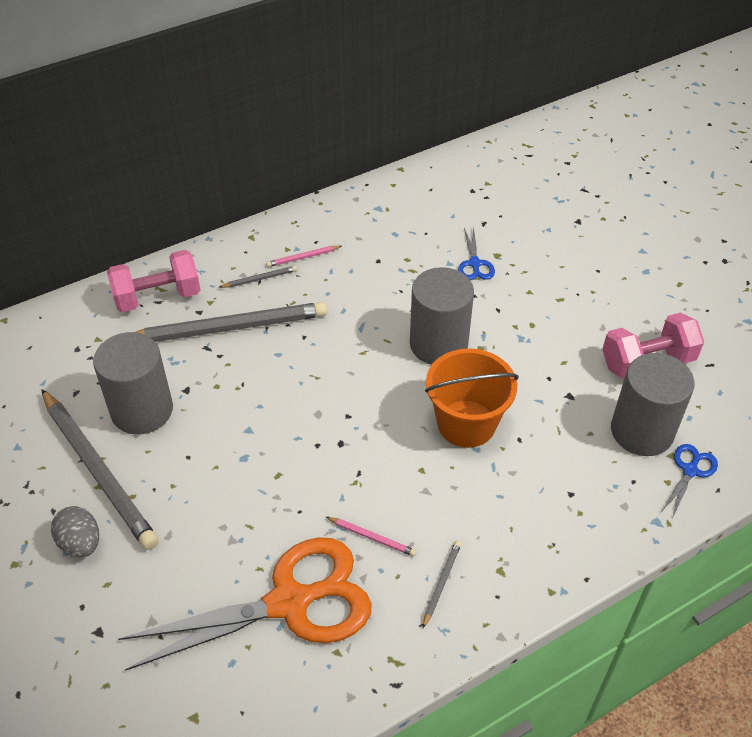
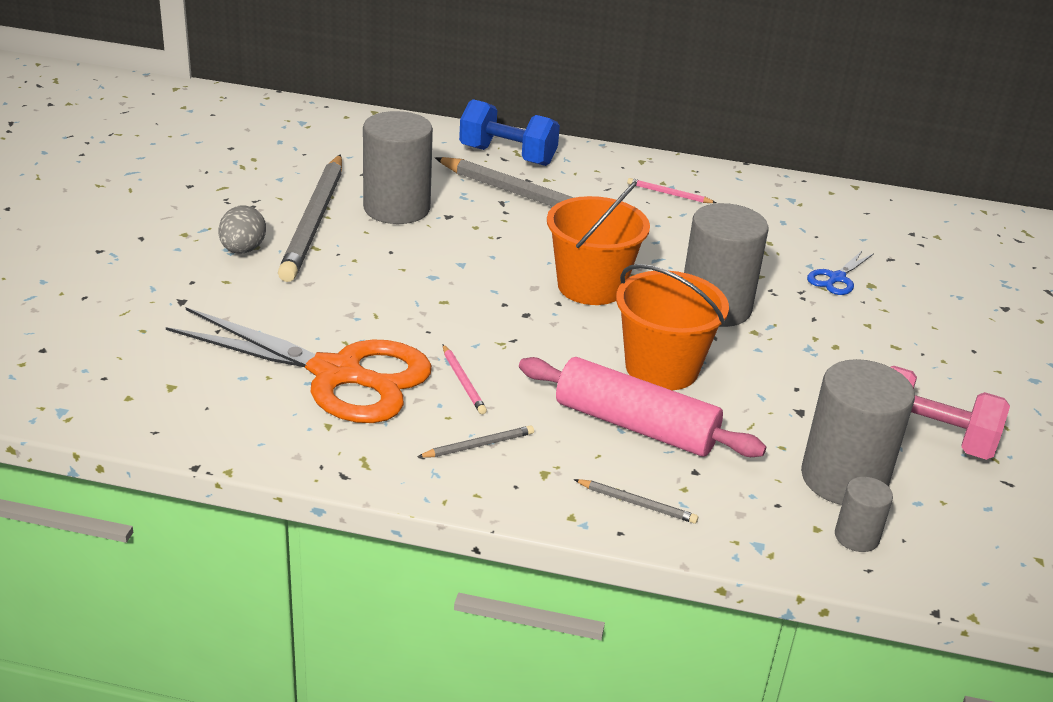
camera: 40 degrees right, 15 degrees down
pink dumbbell [107,250,201,312] -> blue dumbbell [459,99,560,166]
grey pencil [219,266,297,288] -> grey pencil moved to [574,479,698,524]
blue scissors [662,444,718,519] -> grey cylinder [835,477,893,552]
none -> pink rolling pin [519,357,766,457]
none -> orange bucket [547,181,650,305]

